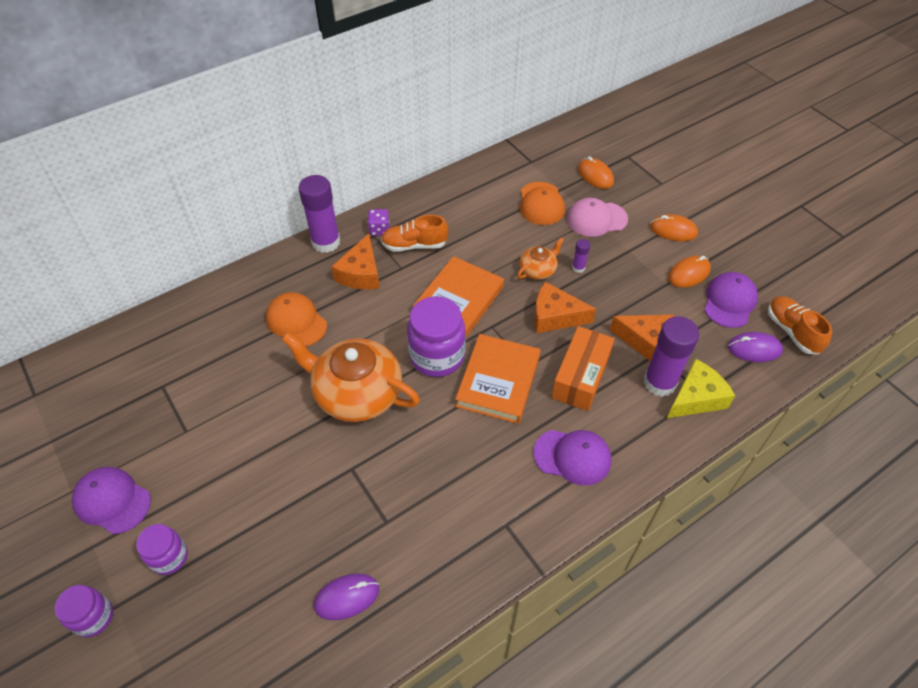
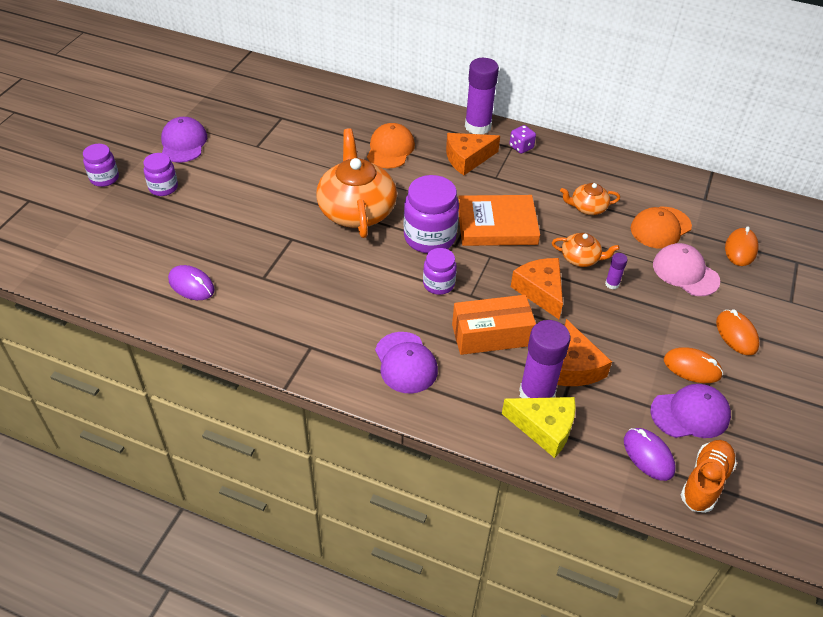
camera: 55 degrees right, 5 degrees down
orange shoe [381,215,448,252] -> none
orange book [455,334,541,424] -> purple jar [423,248,457,295]
none -> orange teapot [560,183,620,215]

